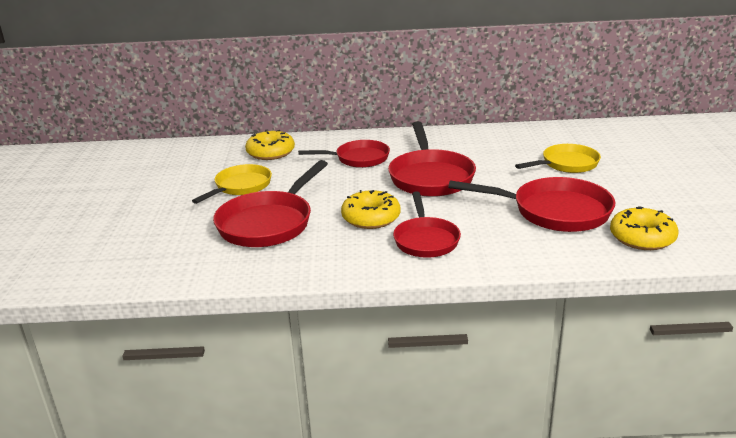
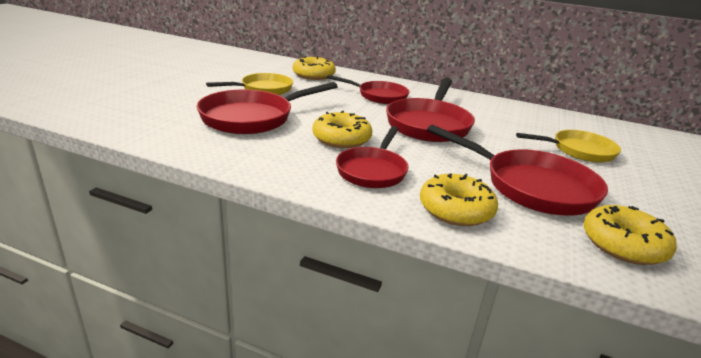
camera: 20 degrees right, 0 degrees up
none -> yellow donut [420,173,498,226]

